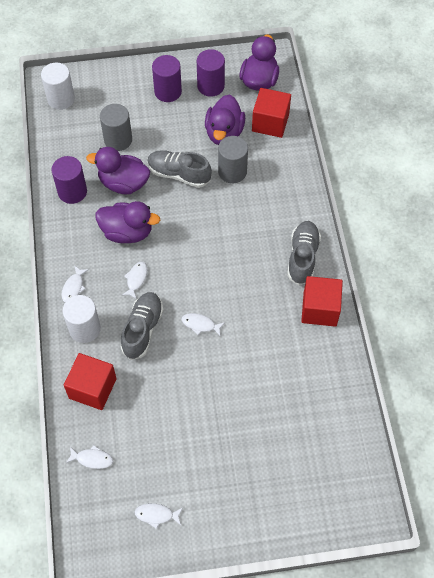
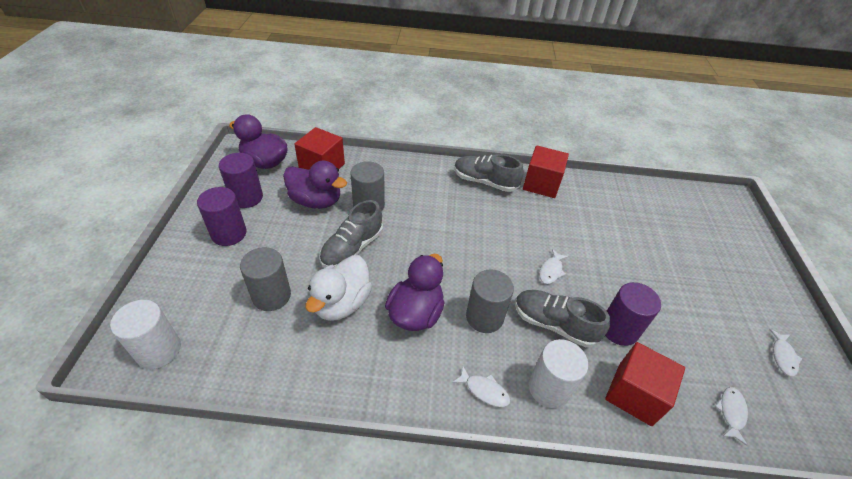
camera: 80 degrees left, 15 degrees down
purple cylinder [51,156,87,204] -> purple cylinder moved to [605,282,661,346]
purple duck [86,147,150,194] -> white duck [306,255,372,321]
white fish [122,262,147,299] -> grey cylinder [466,269,514,333]

